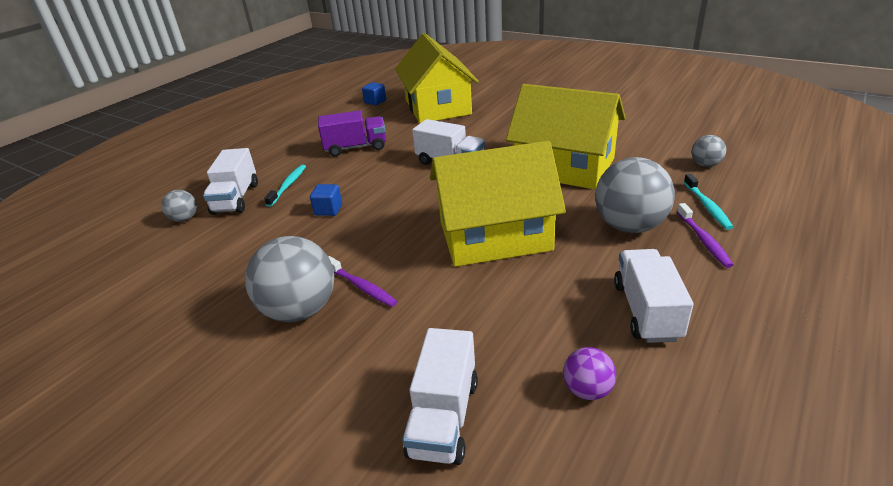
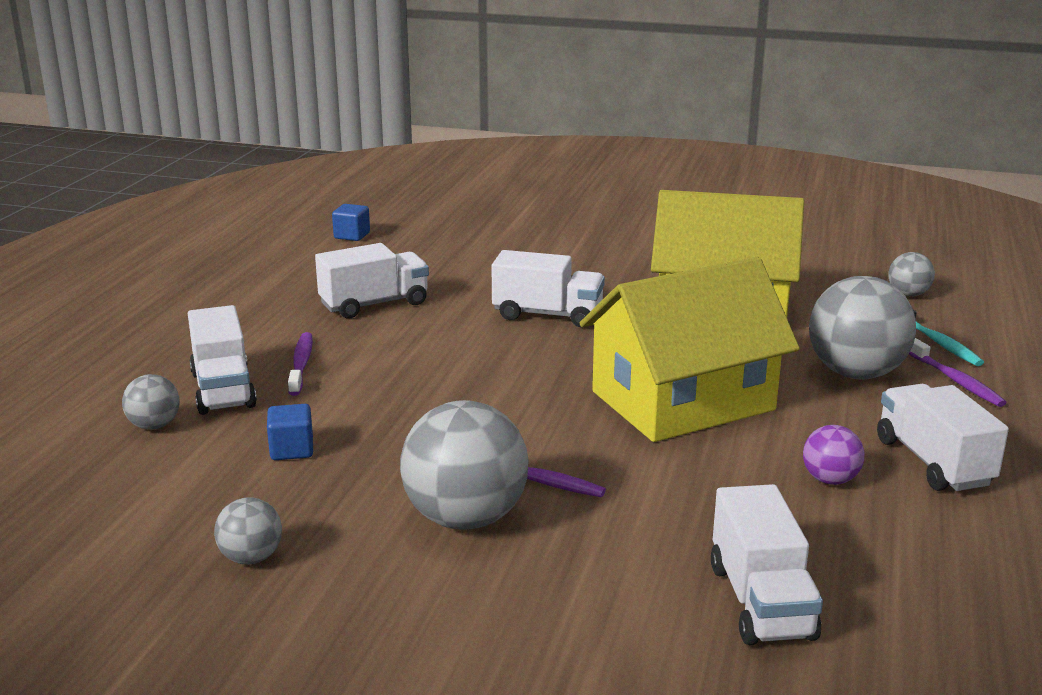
camera: 20 degrees left, 10 degrees down
turquoise toothbrush [264,165,306,207] -> purple toothbrush [288,332,313,396]
blue cube [310,184,342,216] -> blue cube moved to [267,404,313,460]
purple truck [318,110,386,157] -> white truck [315,243,429,318]
yellow house [395,33,479,123] -> none
purple ball [563,347,616,400] -> purple ball moved to [803,425,864,485]
none -> grey ball [214,497,282,565]

